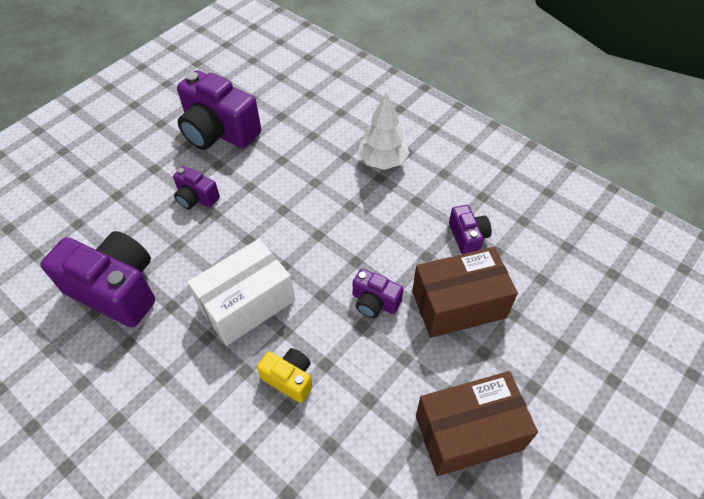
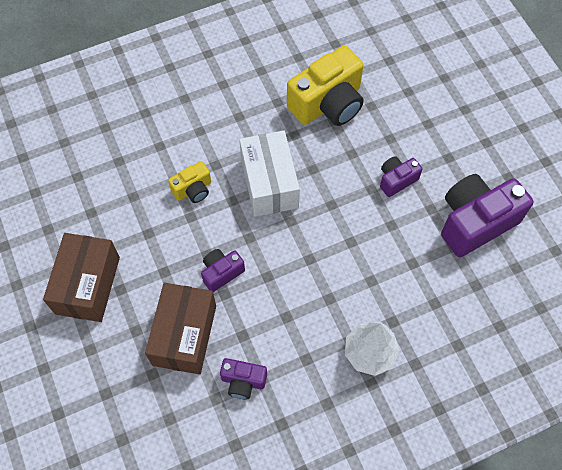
camera: 115 degrees right, 10 degrees up
purple camera [40,231,155,328] -> yellow camera [287,46,364,126]

